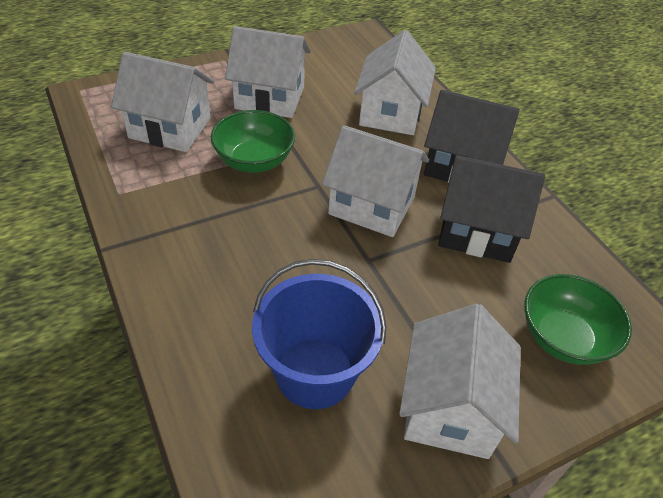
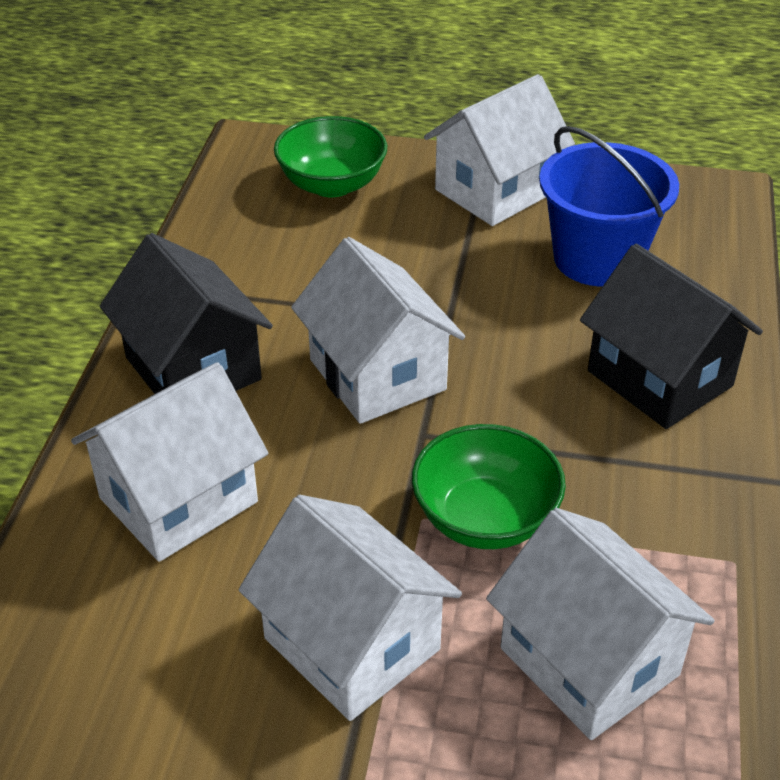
camera: 140 degrees left, 5 degrees down
black house [438,155,545,263] -> black house moved to [580,244,763,429]

